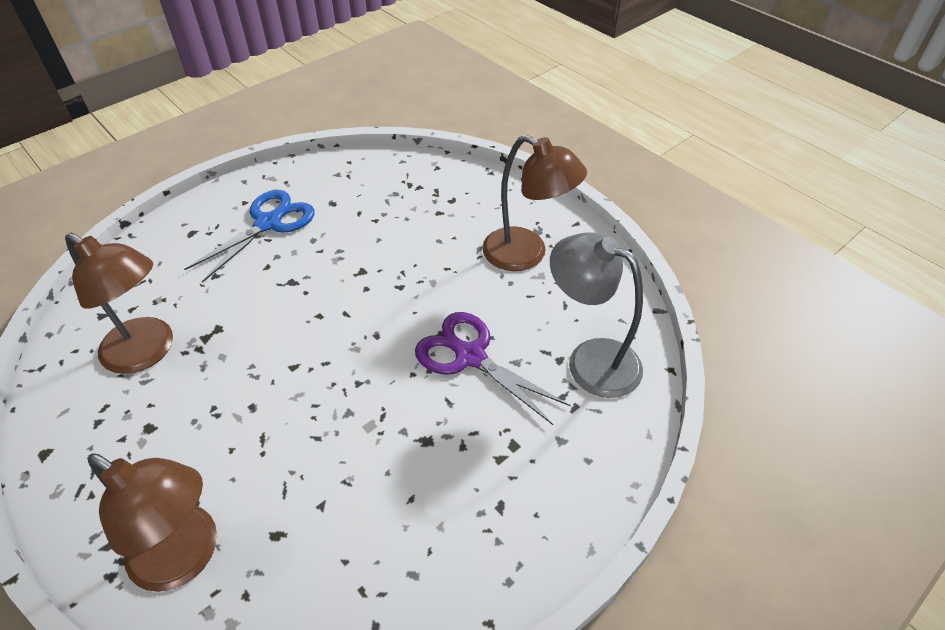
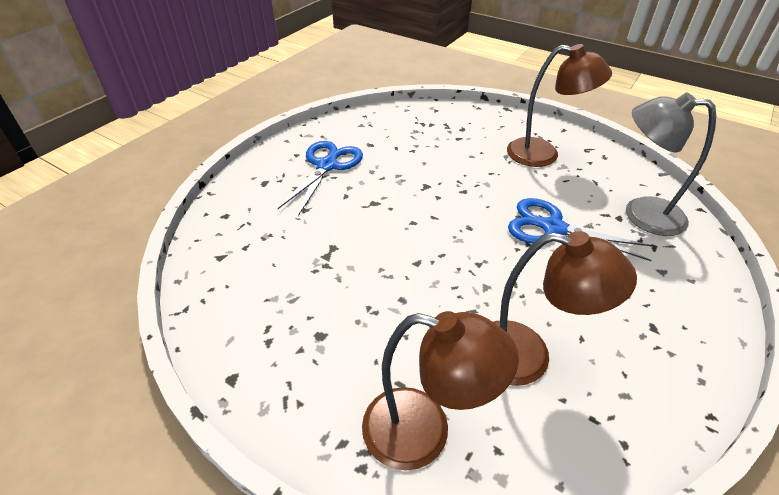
camera: 15 degrees left, 5 degrees down
brown lamp [65,233,173,374] -> brown lamp moved to [494,231,637,386]
purple scissors [415,312,571,425] -> blue scissors [508,198,653,261]

